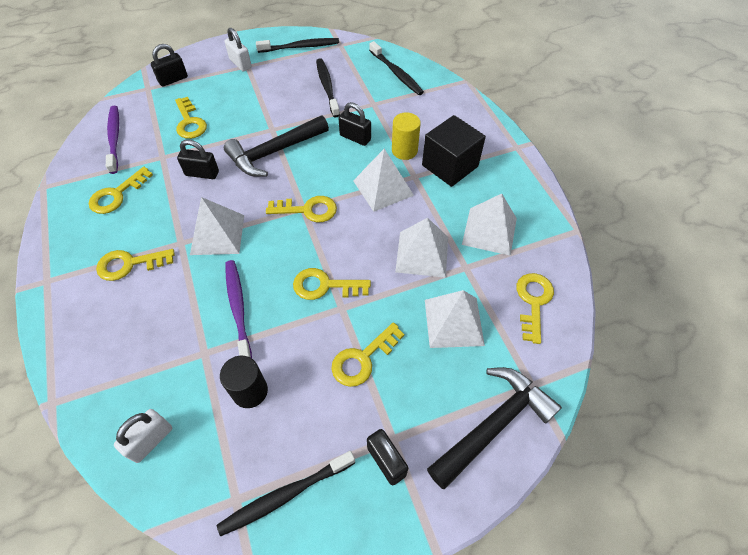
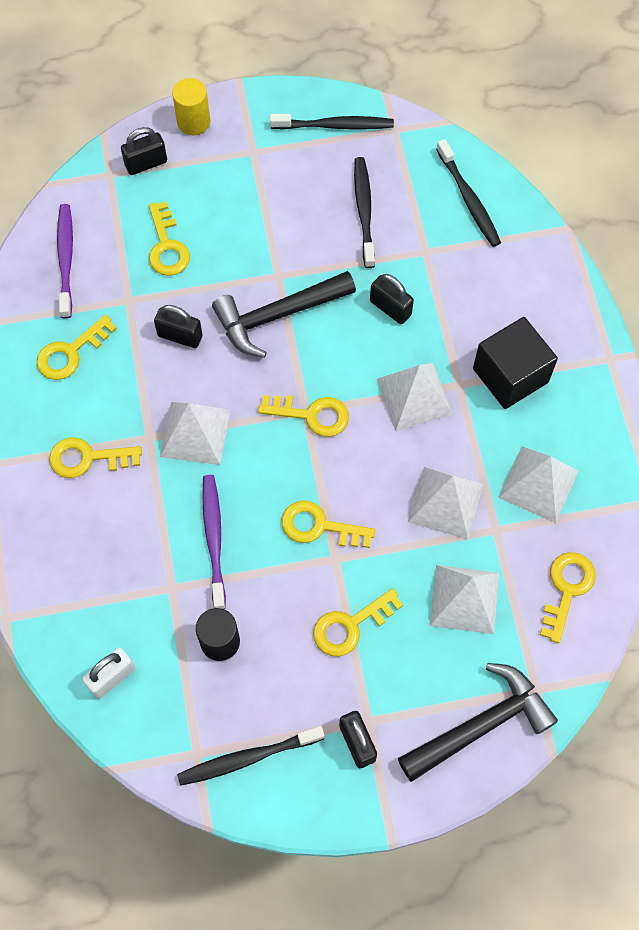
camera: 10 degrees right, 10 degrees up
white padlock [225,27,252,71] -> none
yellow cylinder [392,112,421,160] -> yellow cylinder moved to [172,78,210,135]

